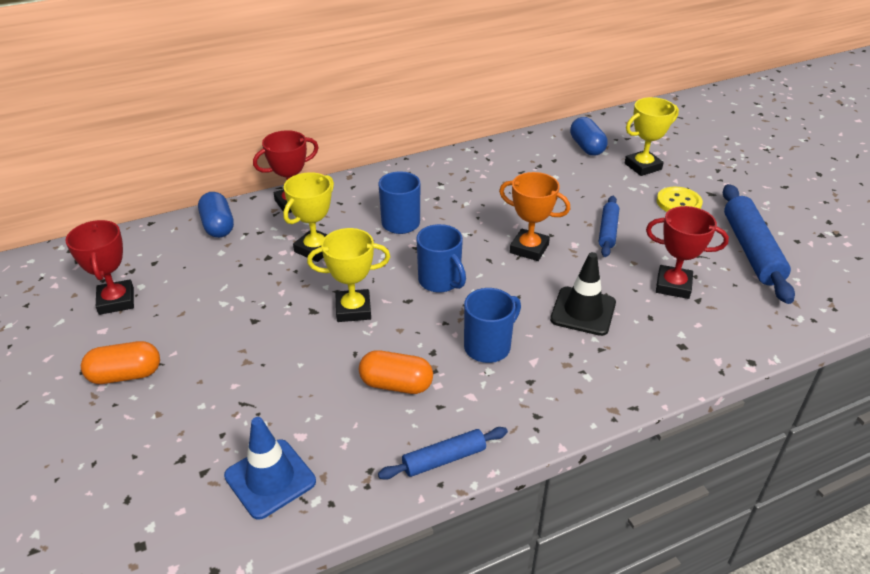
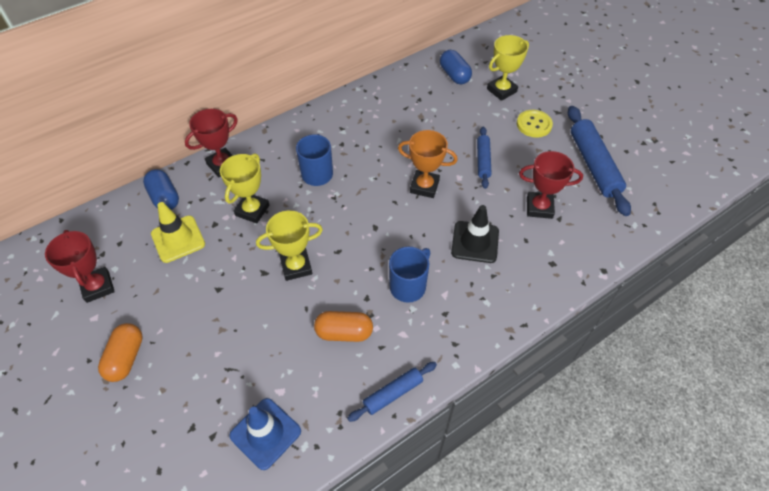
camera: 10 degrees left, 15 degrees up
orange capsule [81,341,160,384] -> orange capsule turned 60 degrees counterclockwise [98,323,143,382]
blue mug [416,224,466,293] -> none
none -> yellow traffic cone [151,202,205,263]

